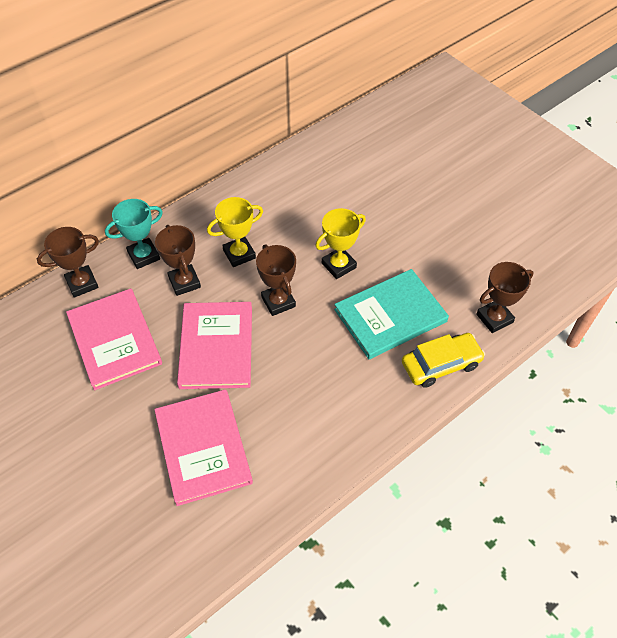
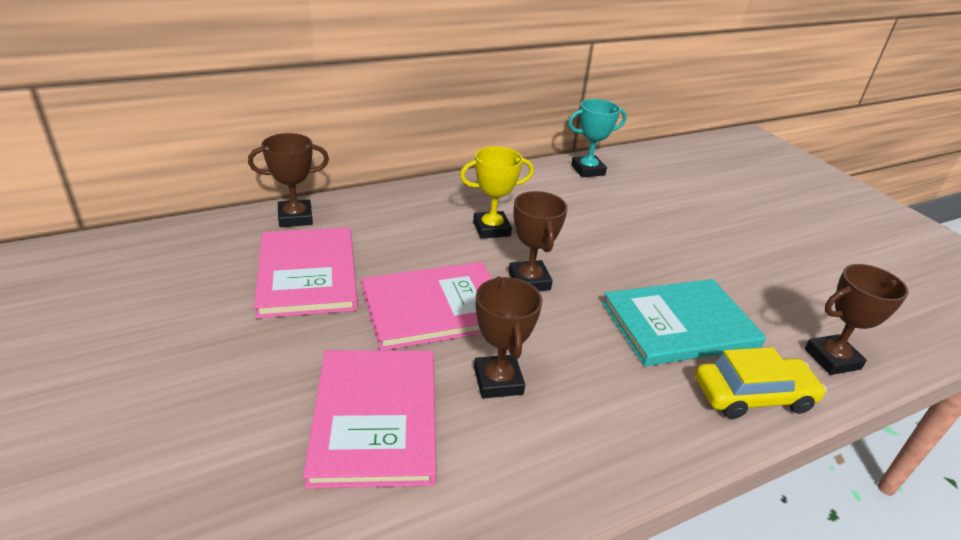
camera: 10 degrees right, 20 degrees down
turquoise trophy [105,199,163,269] -> turquoise trophy moved to [568,99,627,177]
brown trophy [155,225,201,296] -> brown trophy moved to [474,276,542,399]
pink book [177,302,252,389] -> pink book turned 60 degrees clockwise [362,262,492,350]
yellow trophy [315,208,366,279] -> none

